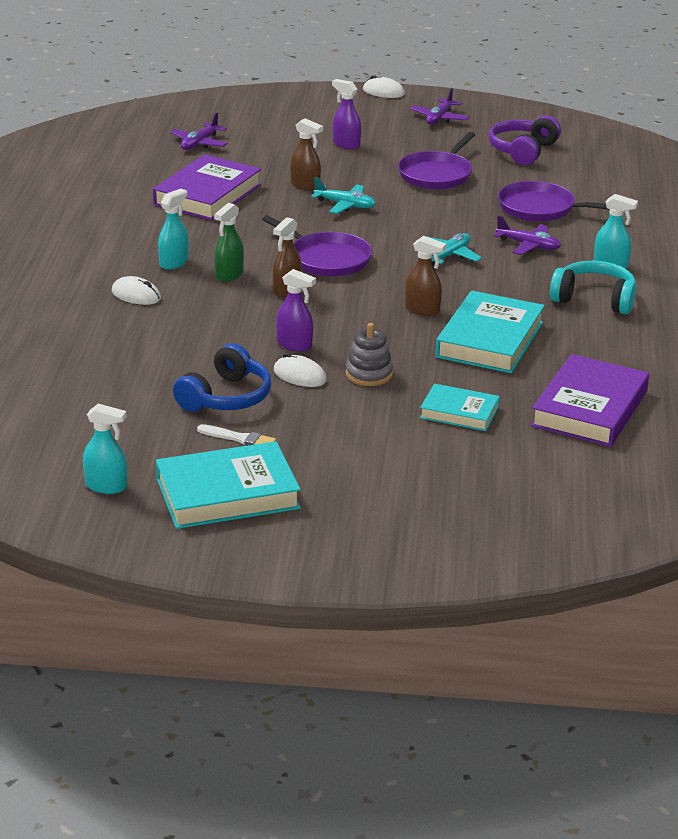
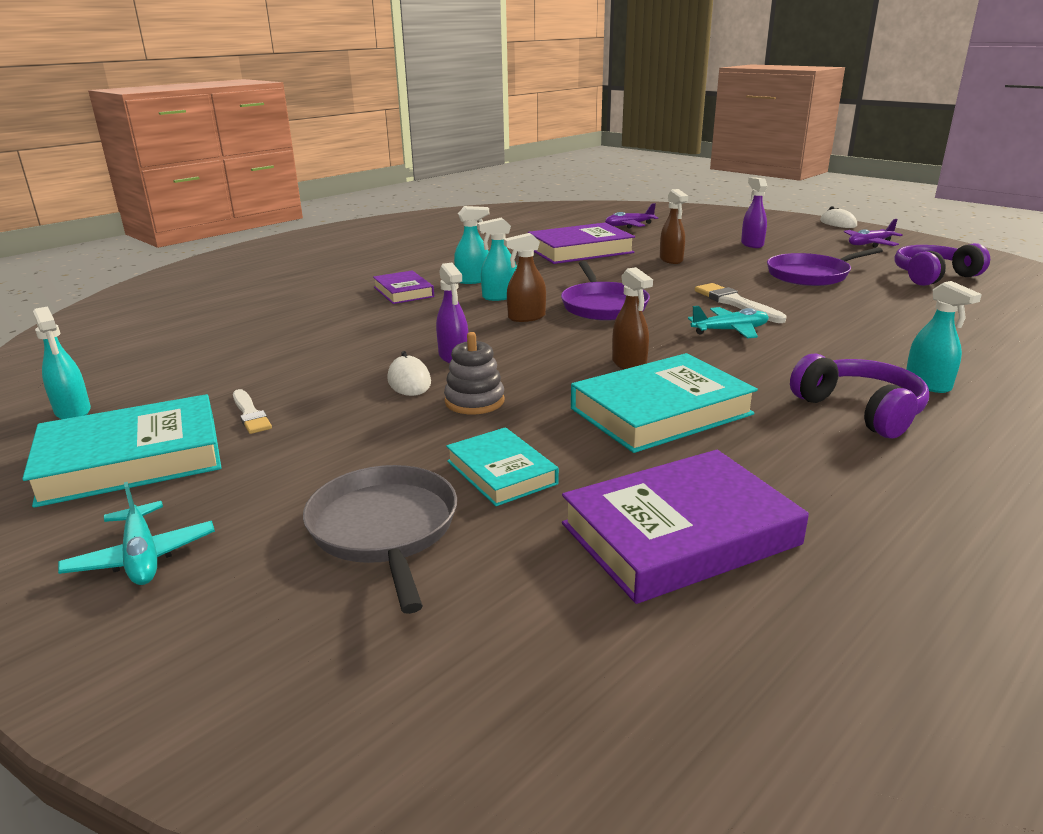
camera: 40 degrees right, 5 degrees down
white mouse [112,276,161,305] -> purple book [373,270,434,304]
turquoise book [156,441,301,529] -> turquoise book turned 45 degrees counterclockwise [22,394,221,508]
blue headphones [173,343,272,412] -> none
green spray bottle [214,203,244,282] -> turquoise spray bottle [477,218,517,301]
turquoise plane [311,177,376,214] -> turquoise plane moved to [58,482,215,585]
purple plane [494,216,561,255] -> none
purple pan [498,181,610,222] -> none
turquoise headphones [550,261,636,314] -> purple headphones [790,353,929,438]
none -> grey pan [303,465,457,614]
none -> white brush [695,283,787,323]

